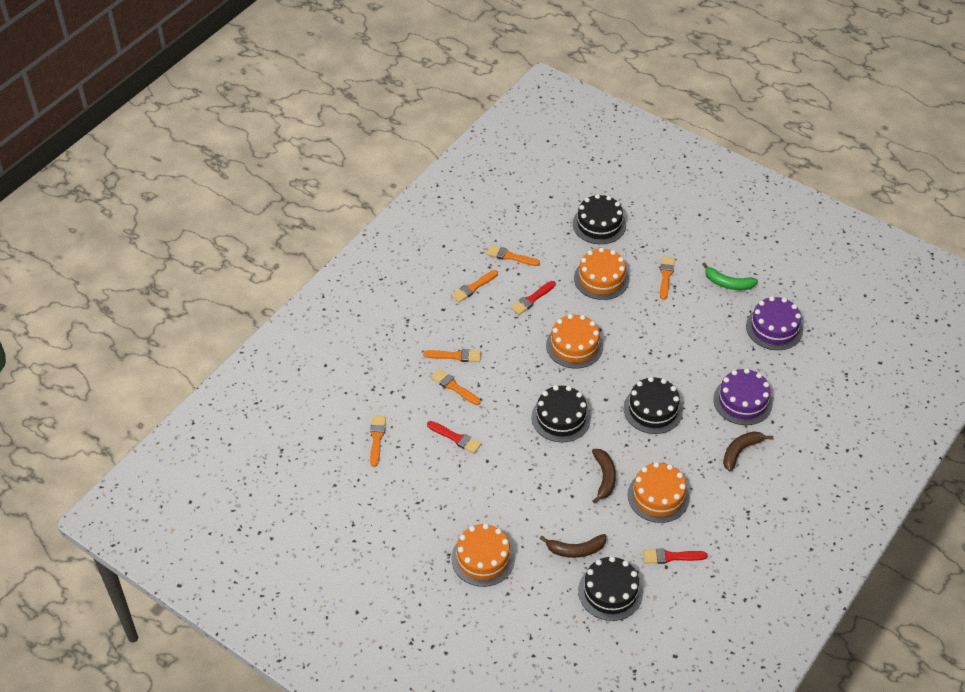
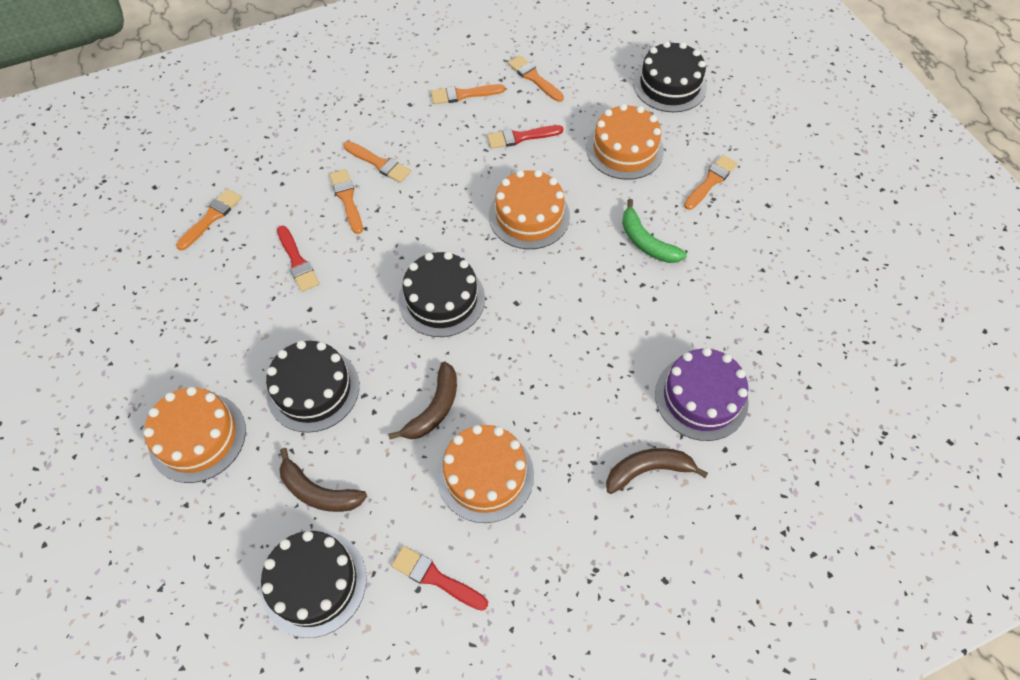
camera: 30 degrees right, 10 degrees up
black cake [623,377,683,434] -> black cake moved to [266,340,359,433]
green banana [702,262,758,290] -> green banana moved to [622,199,687,263]
purple cake [746,296,803,350] -> none

